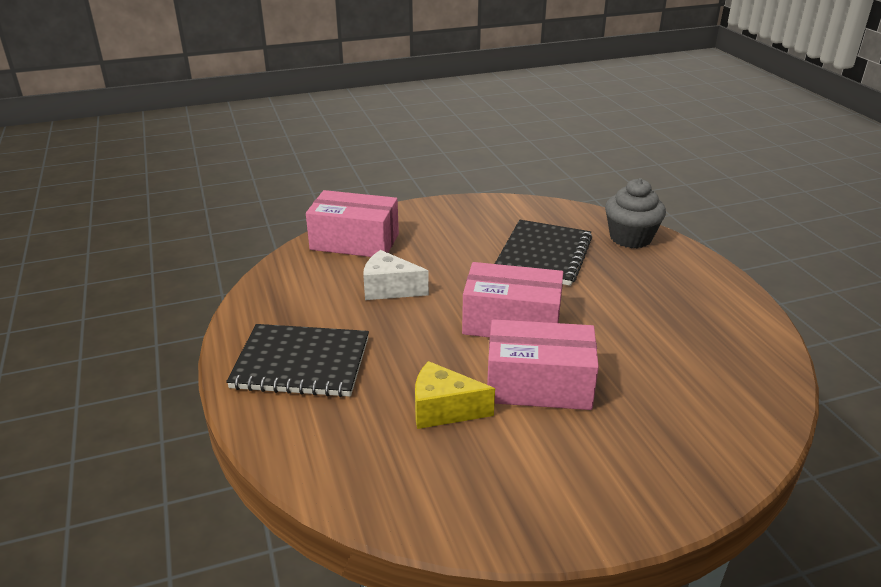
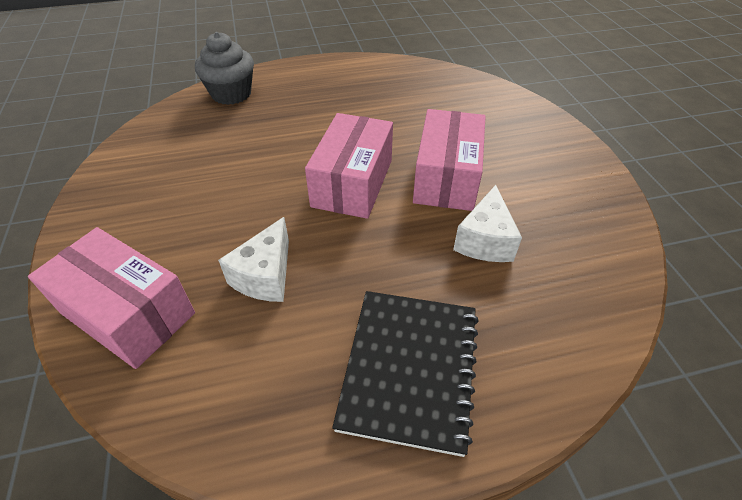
camera: 85 degrees left, 15 degrees up
pink box [306,190,399,257] -> pink box turned 75 degrees counterclockwise [28,227,195,369]
yellow cheese [415,361,495,429] -> white cheese [453,185,522,262]
black notebook [495,220,592,286] -> none

